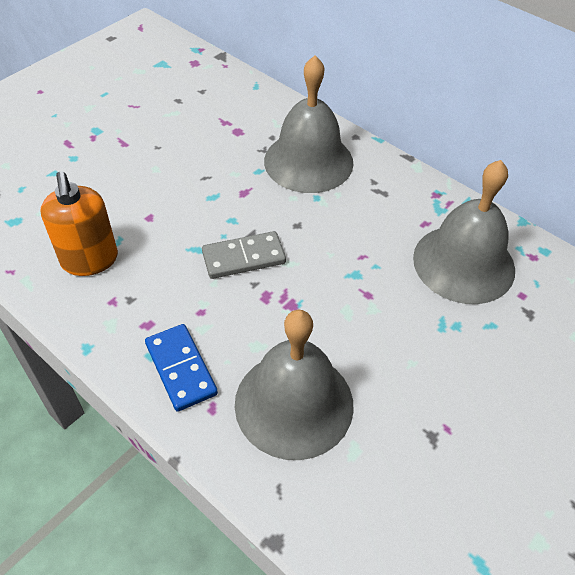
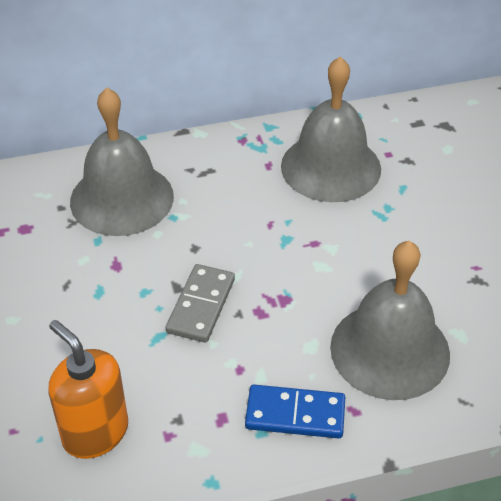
camera: 55 degrees left, 5 degrees down
orange soap dispenser [41,171,118,276] -> orange soap dispenser turned 150 degrees counterclockwise [48,320,128,459]

